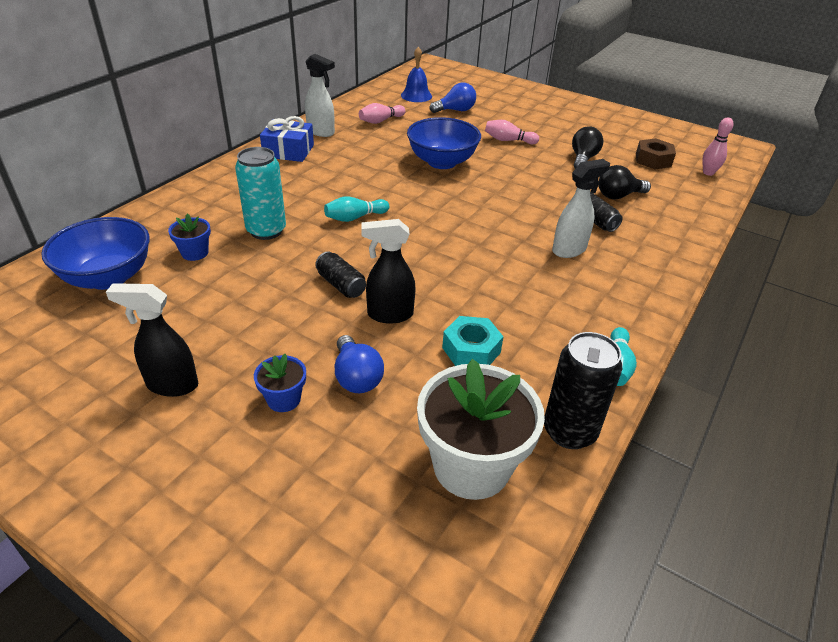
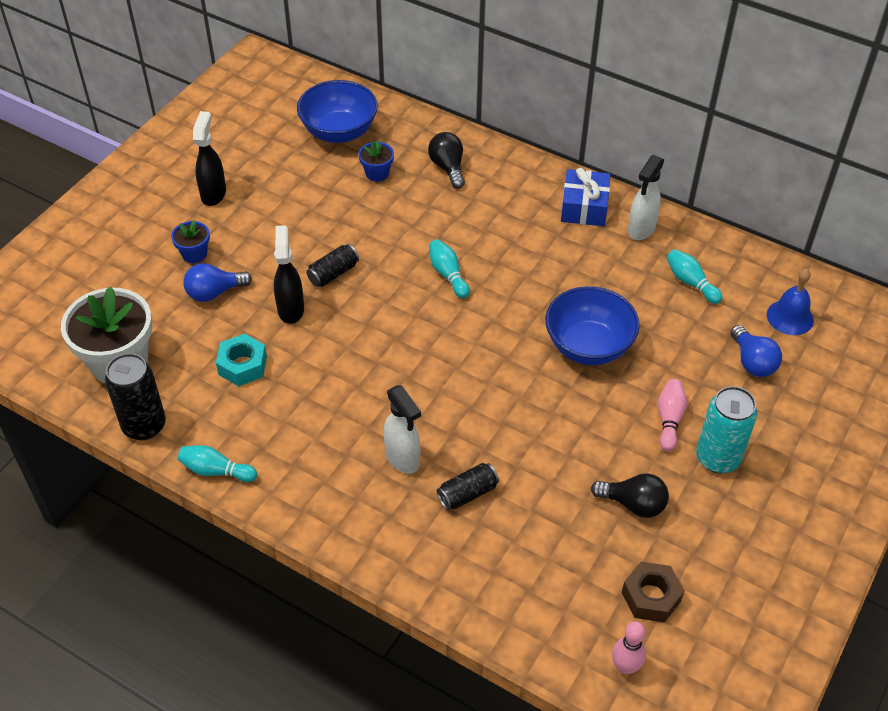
camera: 90 degrees right, 10 degrees up
turquoise can [235,147,286,240] -> turquoise can moved to [696,386,758,473]
pink bowling pin [359,103,406,124] -> turquoise bowling pin [667,249,723,304]
black light bulb [599,165,651,199] -> black light bulb moved to [428,132,465,189]

